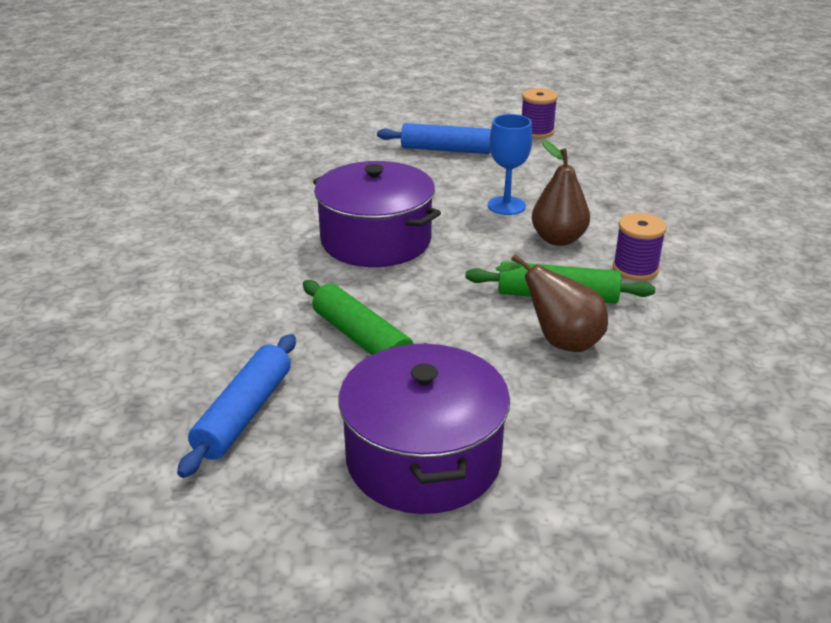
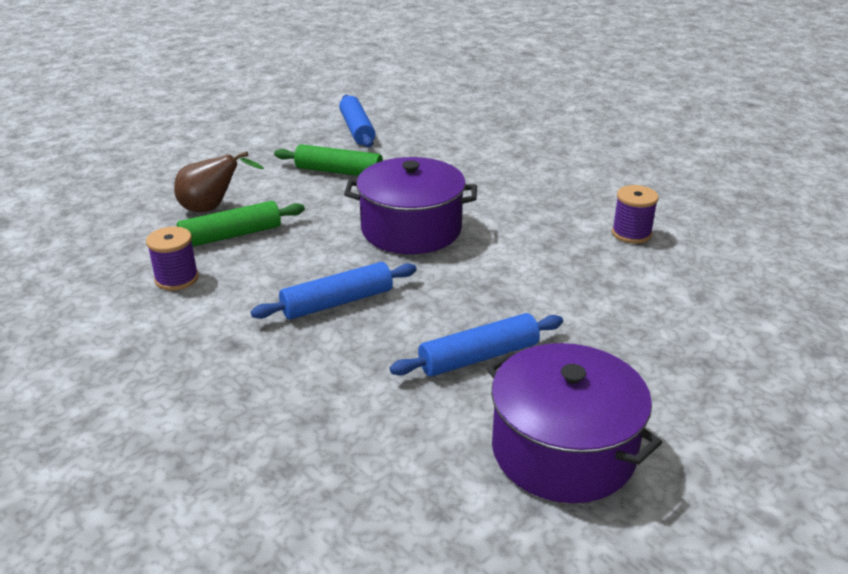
camera: 145 degrees right, 0 degrees up
purple pot [339,343,510,514] -> purple pot moved to [486,343,662,503]
blue goblet [488,114,532,215] -> blue rolling pin [251,262,417,320]
purple spool [522,88,558,138] -> purple spool moved to [612,185,659,244]
brown pear [532,140,590,246] -> none

